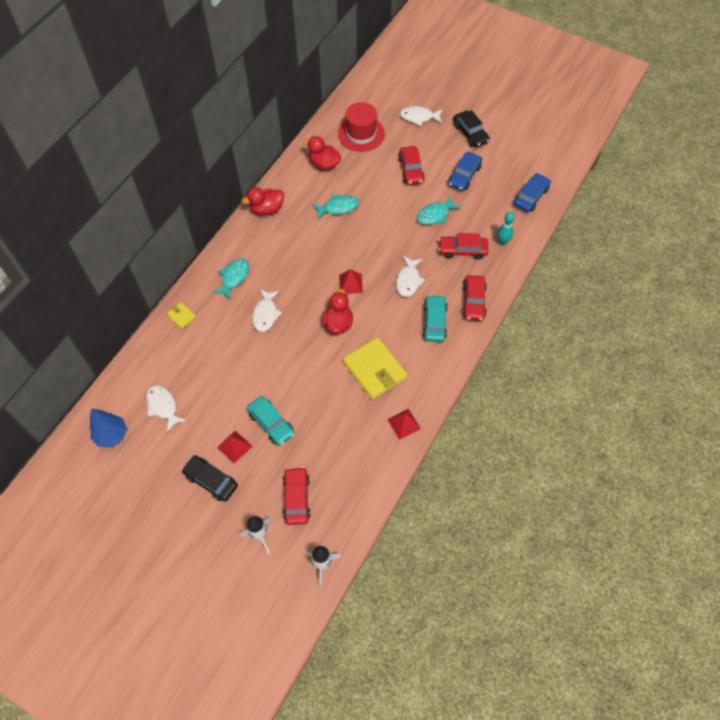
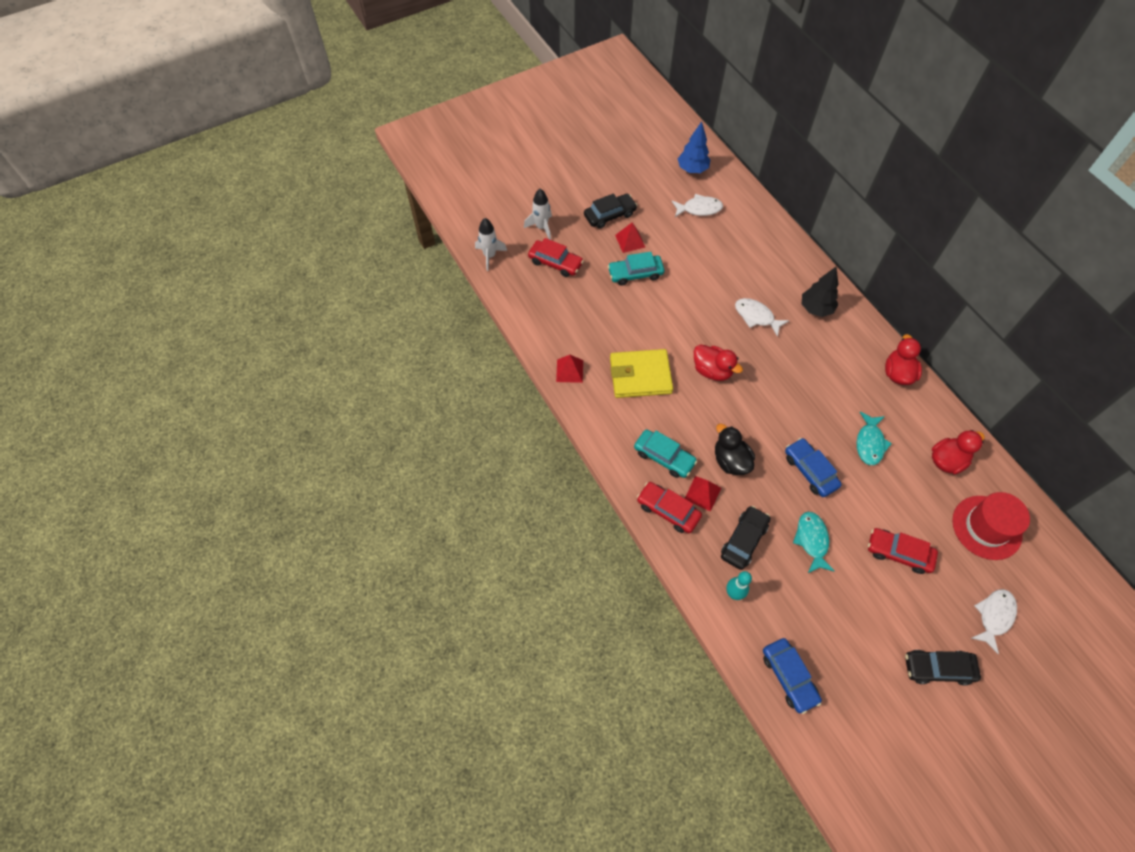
camera: 120 degrees right, 0 degrees up
yellow wallet [167,302,196,329] -> none
turquoise fish [213,258,249,300] -> black tree [802,267,838,317]
red pyramid [339,269,363,294] -> red pyramid moved to [685,476,721,512]
white fish [396,256,425,297] -> black duck [715,424,755,475]
red car [439,233,488,259] -> black car [721,506,770,570]
blue car [448,152,482,191] -> blue car moved to [785,438,842,497]

